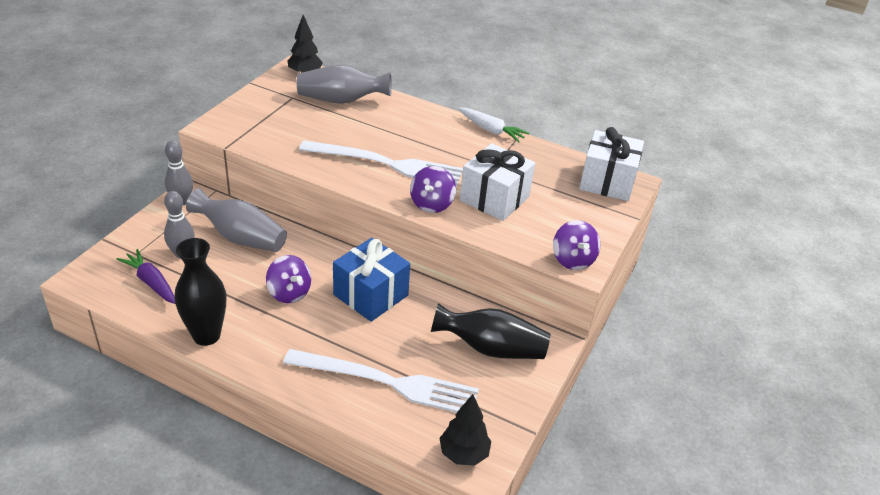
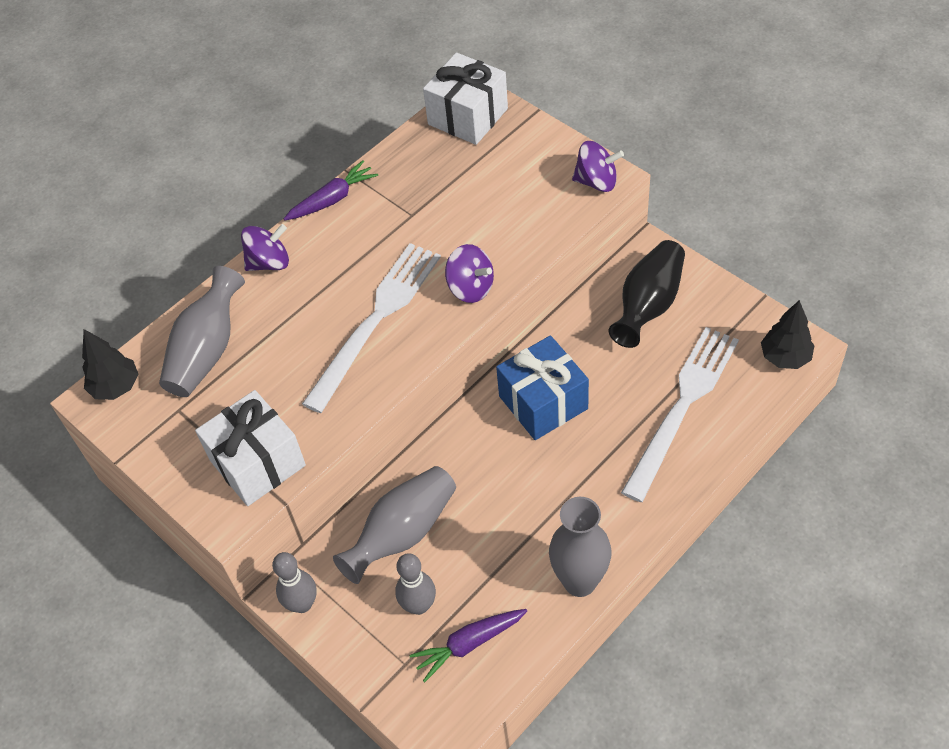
camera: 65 degrees left, 15 degrees up
black vase [175,238,226,346] -> grey vase [549,497,612,597]
purple spinning top [266,255,311,303] -> purple spinning top moved to [241,224,289,271]
white carrot [458,108,529,142] -> purple carrot [284,160,378,220]
white gift [460,143,535,221] -> white gift moved to [195,390,306,506]

